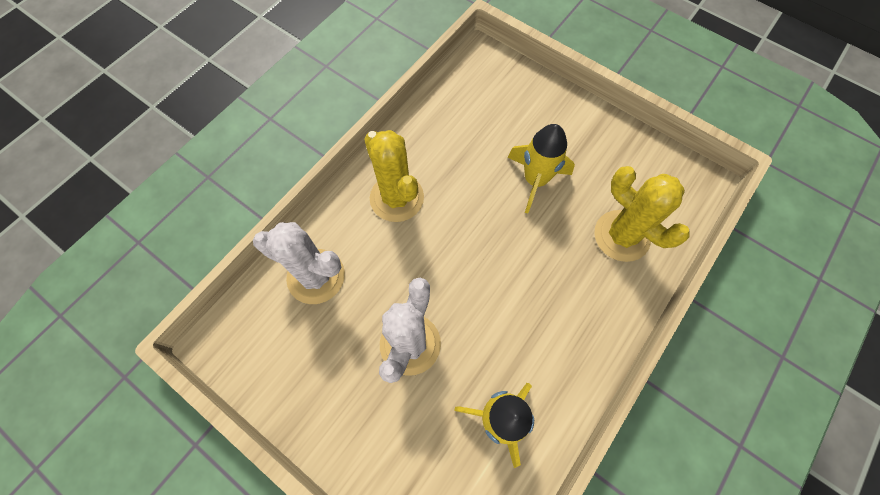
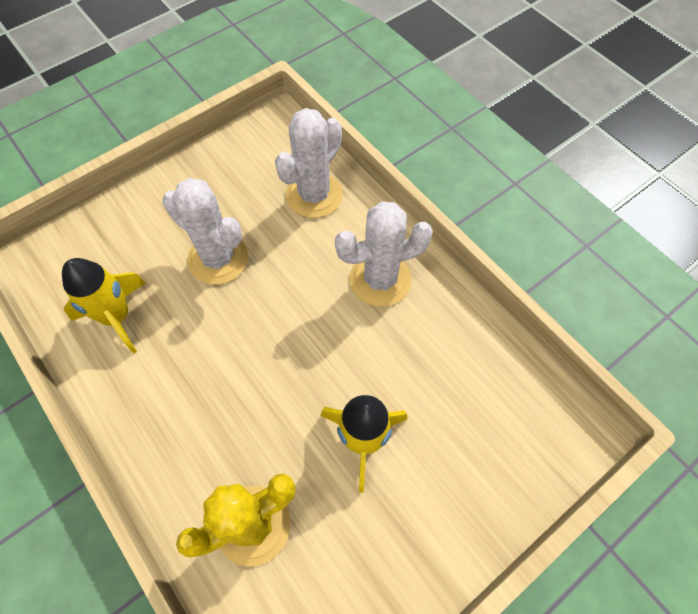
camera: 105 degrees right, 5 degrees down
yellow cactus [364,130,424,222] -> white cactus [335,201,433,307]

